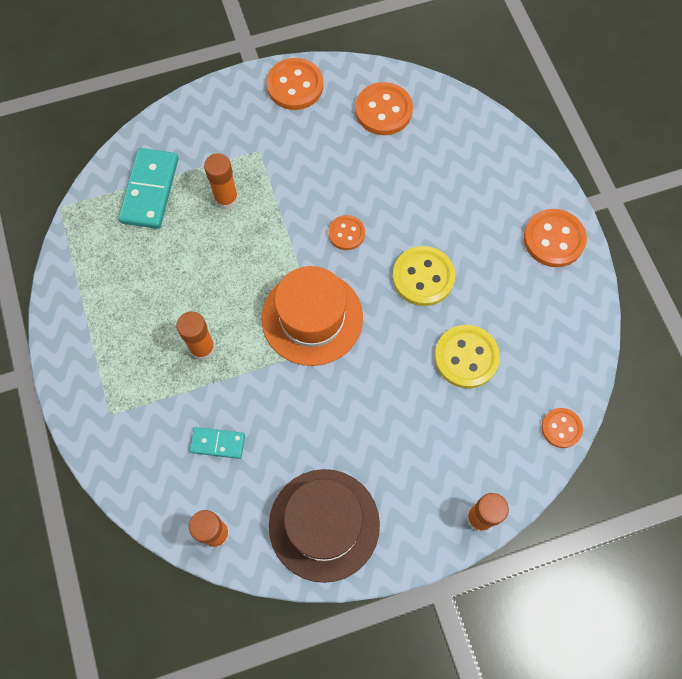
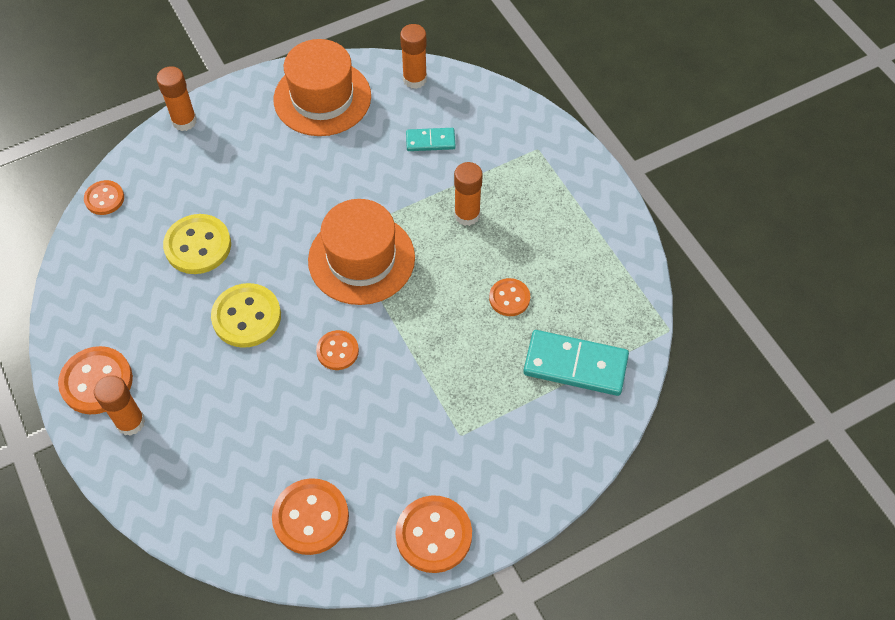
camera: 170 degrees right, 10 degrees down
turquoise domino [118,148,178,229] -> turquoise domino turned 75 degrees counterclockwise [523,330,629,396]
orange glue stick [204,153,239,210] -> orange glue stick moved to [94,375,145,436]
brown hat [269,469,380,583] -> orange hat [274,39,371,136]
none -> orange button [489,278,530,316]

